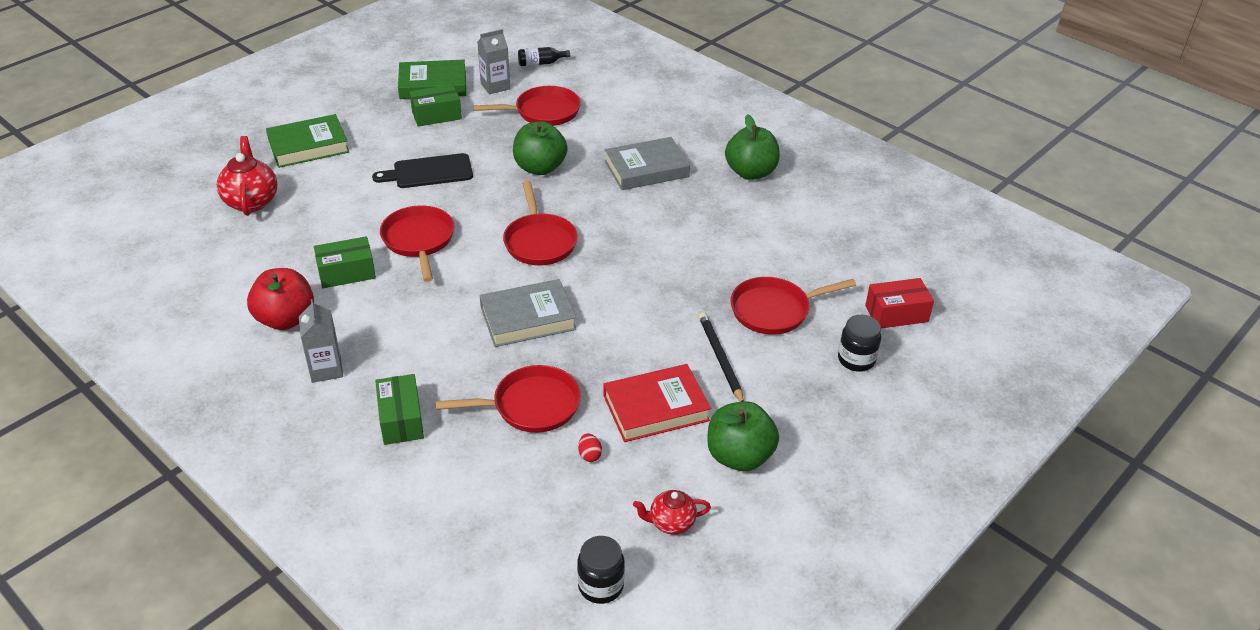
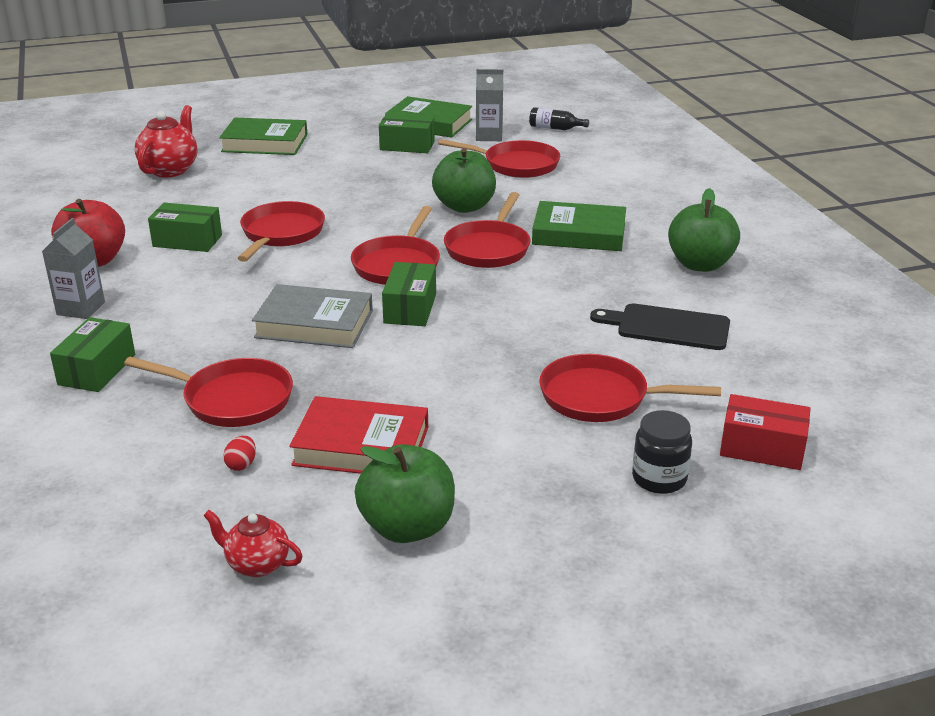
camera: 30 degrees right, 10 degrees down
black cutting board [372,153,473,188] -> black cutting board moved to [590,303,730,350]
black jar [577,536,625,604] -> none
grey book [605,137,690,190] -> green book [532,201,626,251]
black pencil [699,312,744,402] -> none
none -> green box [382,262,436,326]
none -> red pan [444,192,530,268]

